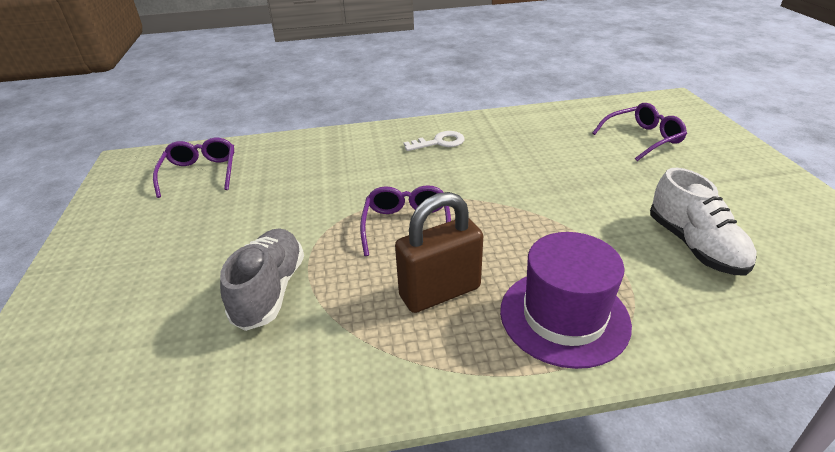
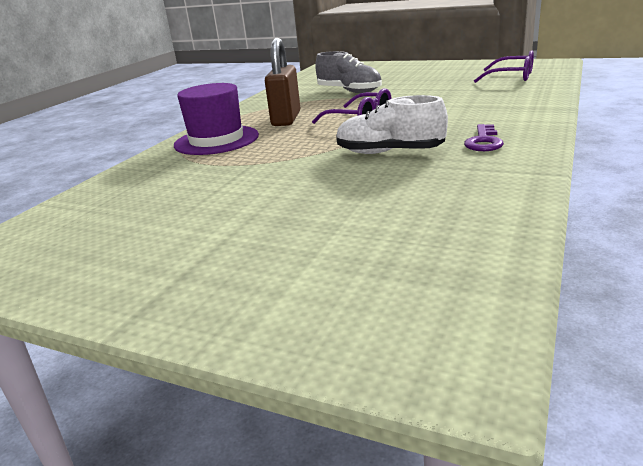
camera: 125 degrees right, 10 degrees down
white key [404,131,465,151] -> purple key [464,124,504,151]
purple glasses [592,103,687,161] -> none
white shoe [650,168,757,276] -> white shoe moved to [336,95,448,154]

